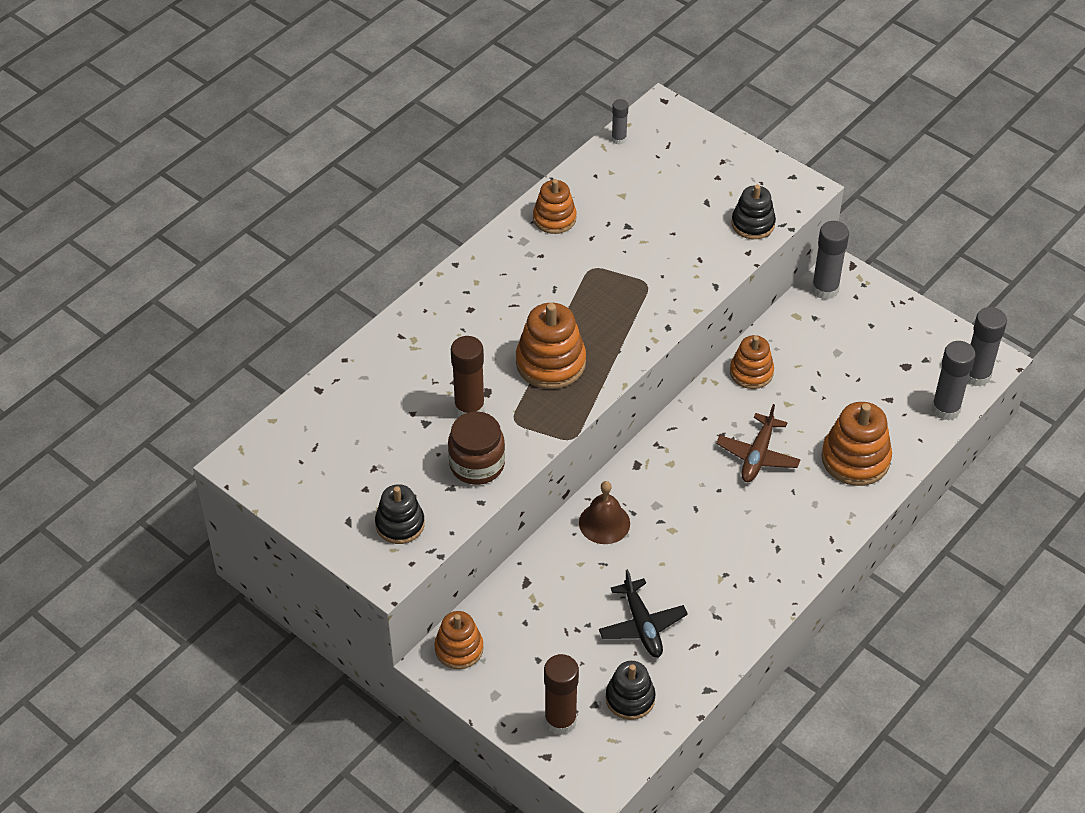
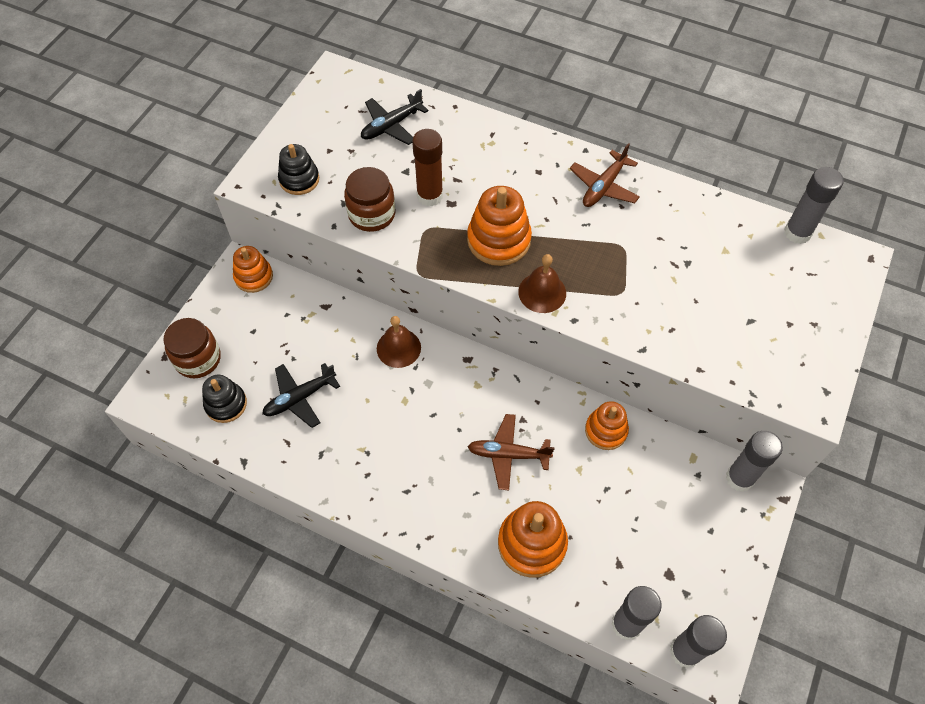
camera: 75 degrees right, 10 degrees up
orange stacking toy [533,179,576,234] -> none
brown glue stick [544,654,579,735] -> brown jar [164,318,221,378]
grey glue stick [612,99,629,145] -> grey glue stick [784,167,844,244], size x1.78
black stacking toy [731,185,776,239] -> none
none -> black plane [361,89,429,145]
none -> brown bell [518,254,566,313]
none -> brown plane [570,143,640,207]

